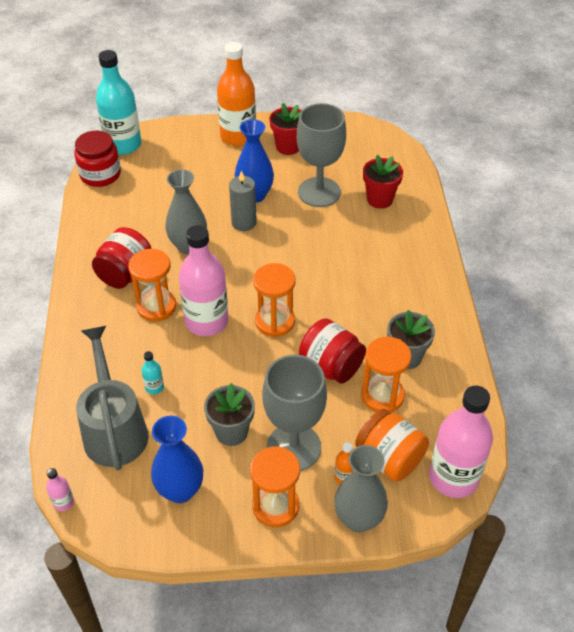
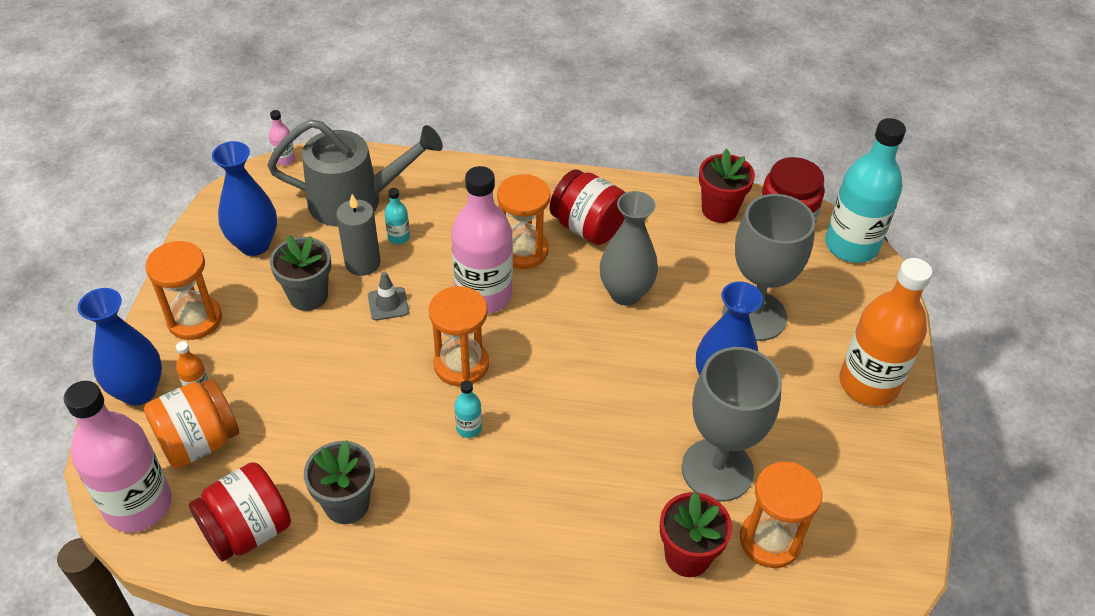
camera: 100 degrees right, 0 degrees up
grey candle [229,171,257,231] -> grey candle moved to [336,194,381,276]
grey goblet [262,355,327,471] -> grey goblet moved to [722,194,815,341]
red flower pot [270,103,302,155] -> red flower pot moved to [699,148,755,223]
red jar [299,318,366,383] -> red jar moved to [189,462,291,561]
grey vase [334,445,388,532] -> blue vase [78,288,162,406]
orange hourglass [361,337,411,412] -> orange hourglass moved to [740,462,822,568]
none -> grey traffic cone [368,271,409,321]
none -> turquoise bottle [455,380,482,438]

